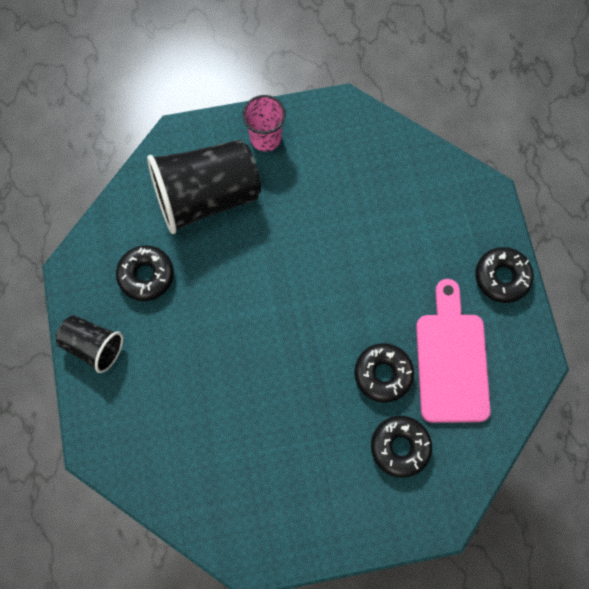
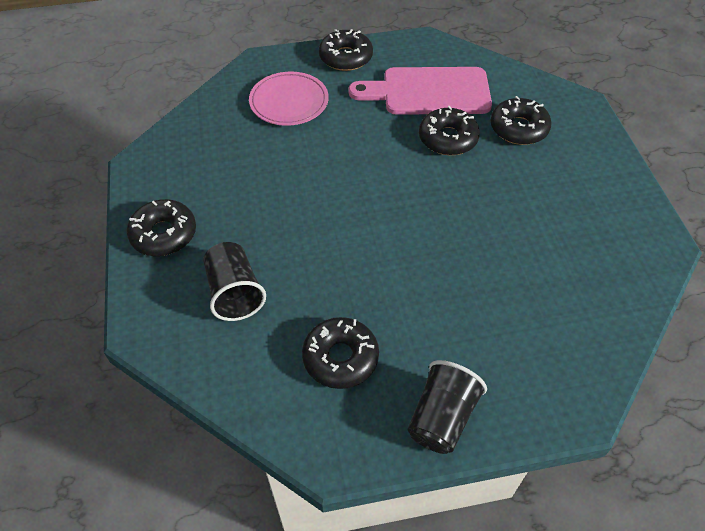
camera: 90 degrees left, 20 degrees down
black cup [147,140,261,234] -> black cup [203,242,266,321], size x0.54
pink cup [242,95,286,152] -> black donut [127,199,196,256]
none -> pink plate [249,72,329,126]

